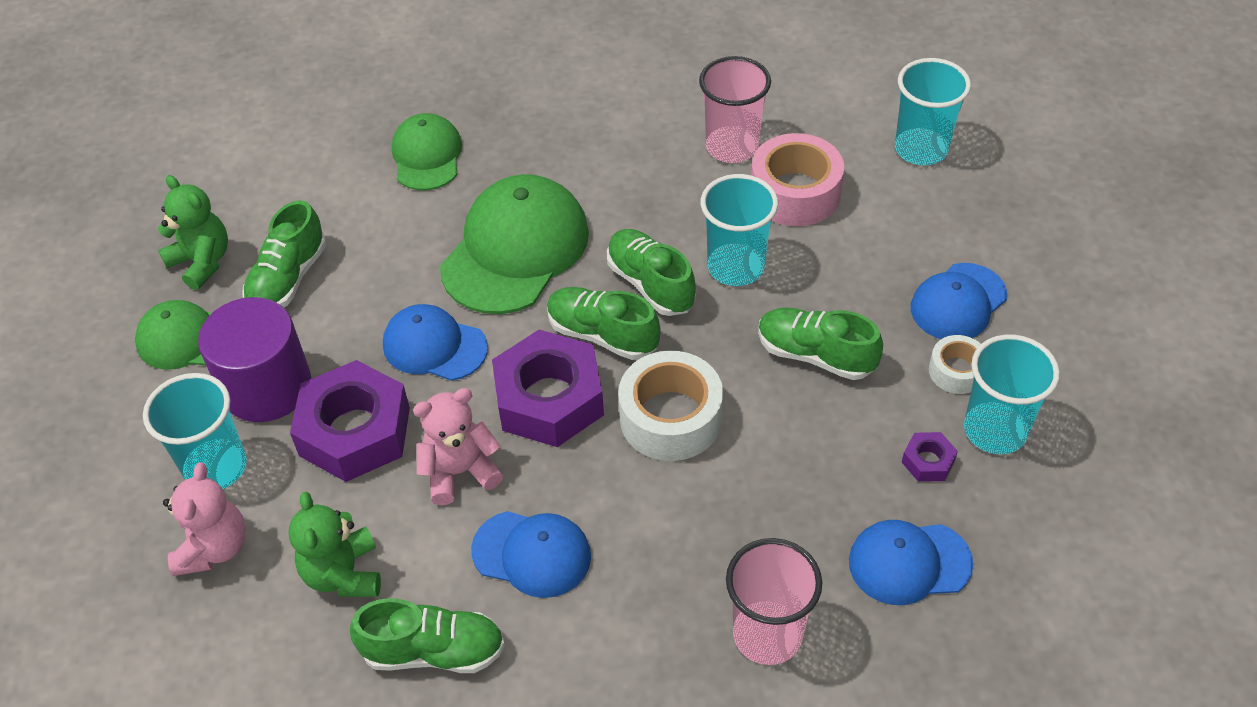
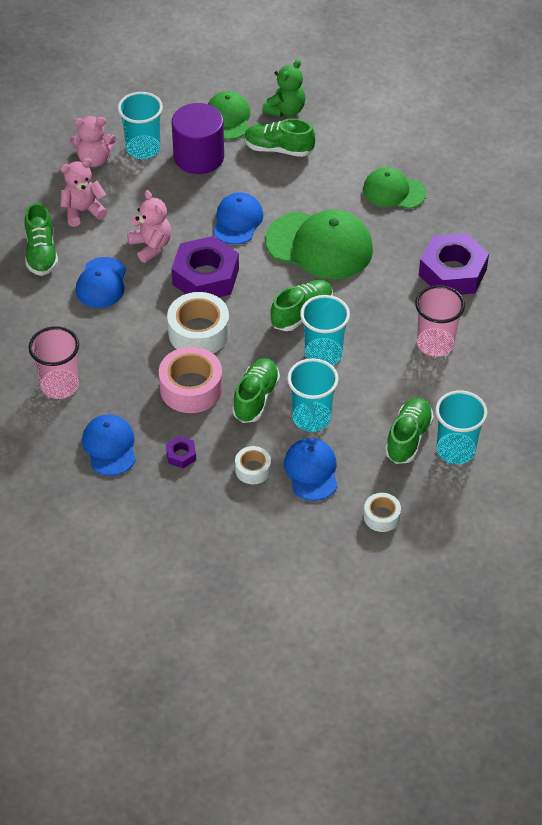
camera: 80 degrees right, 0 degrees up
green teddy bear [289,492,381,597] -> pink teddy bear [61,158,107,227]
purple nut [290,360,410,482] -> purple nut moved to [419,233,489,295]
green cap [392,113,462,190] -> green cap turned 150 degrees counterclockwise [363,167,426,209]
green shoe [547,287,661,360] -> green shoe moved to [385,398,434,464]
pink tape [751,133,844,226] -> pink tape moved to [159,347,223,413]
blue cap [911,263,1007,339] -> blue cap turned 45 degrees clockwise [284,438,338,501]
turquoise cup [964,335,1060,454] -> turquoise cup moved to [287,358,339,432]
none -> white tape [364,493,401,532]

